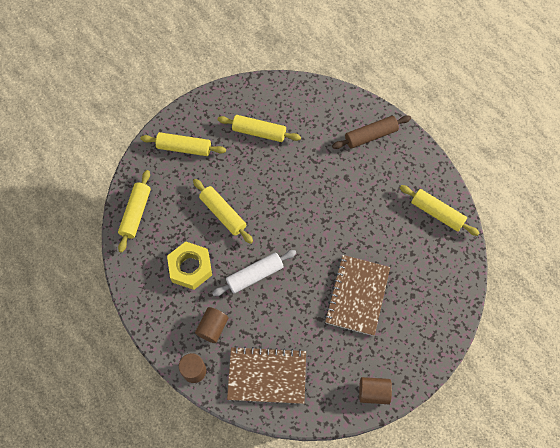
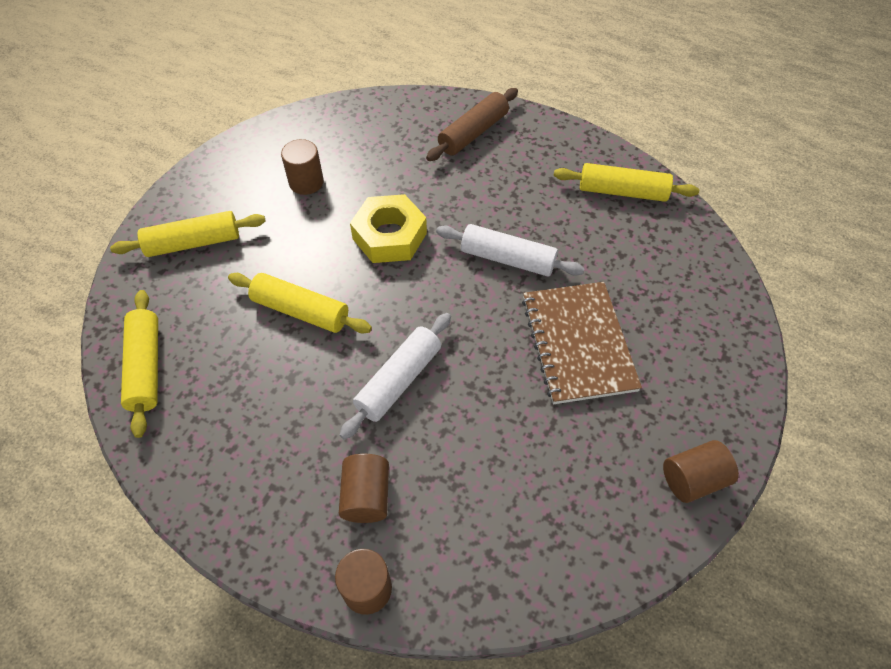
camera: 25 degrees left, 10 degrees down
yellow nut [167,241,212,290] -> yellow nut moved to [350,194,427,263]
yellow rolling pin [217,115,301,142] -> brown cylinder [281,139,324,195]
brown notebook [227,346,306,404] -> none
none -> white rolling pin [436,224,585,276]

